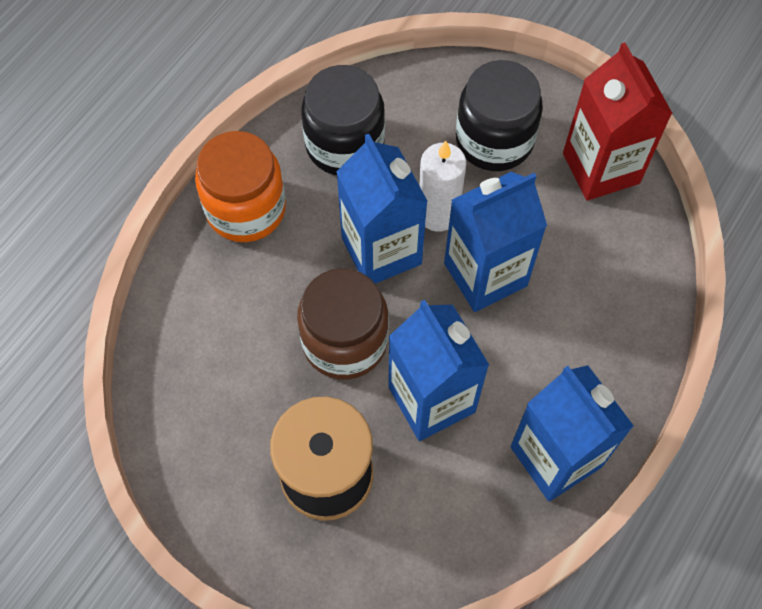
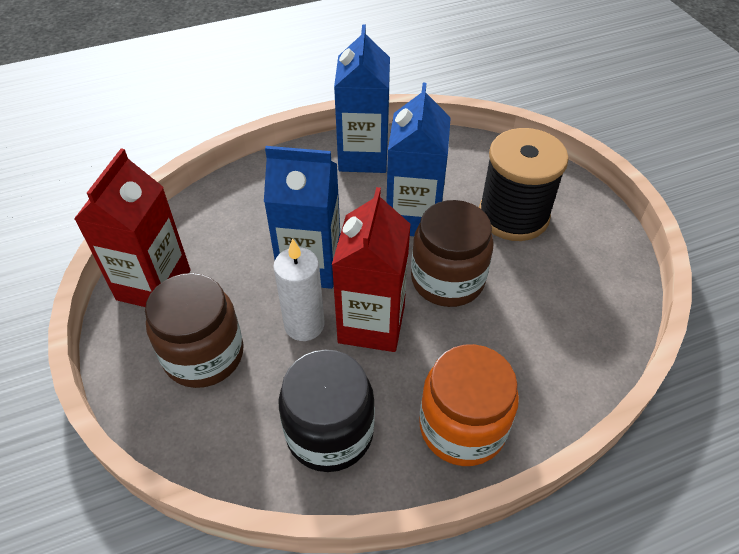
camera: 145 degrees left, 15 degrees down
blue carton [336,134,428,284] -> red carton [332,187,411,352]
black jar [456,60,543,171] -> brown jar [145,273,244,388]

